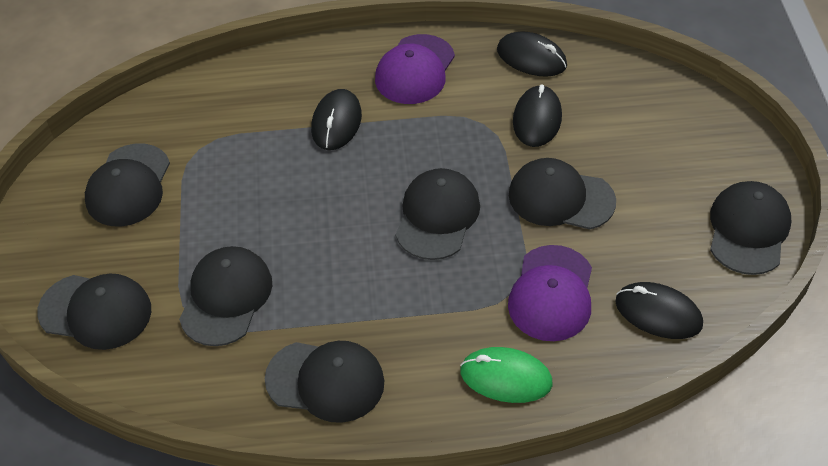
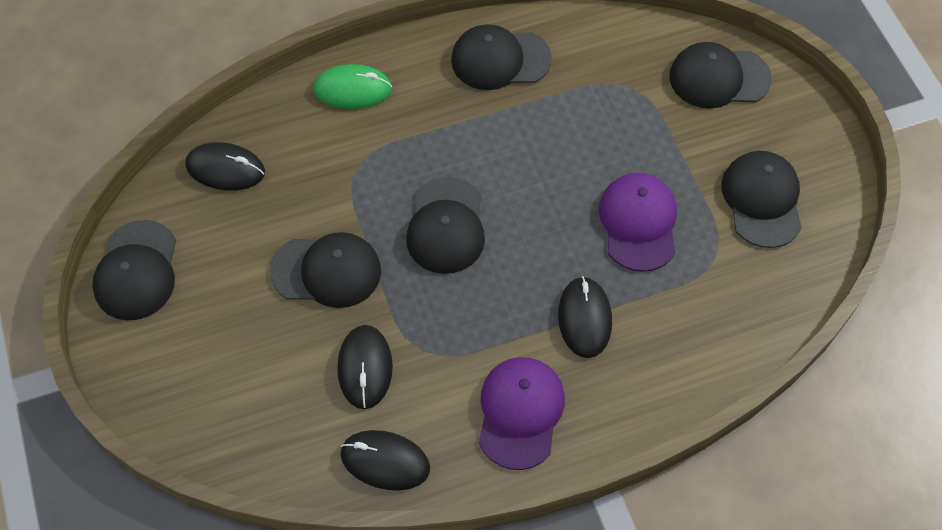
camera: 165 degrees right, 10 degrees up
black cap [179,246,272,346] -> none
purple cap [508,245,592,341] -> purple cap moved to [599,173,677,272]

